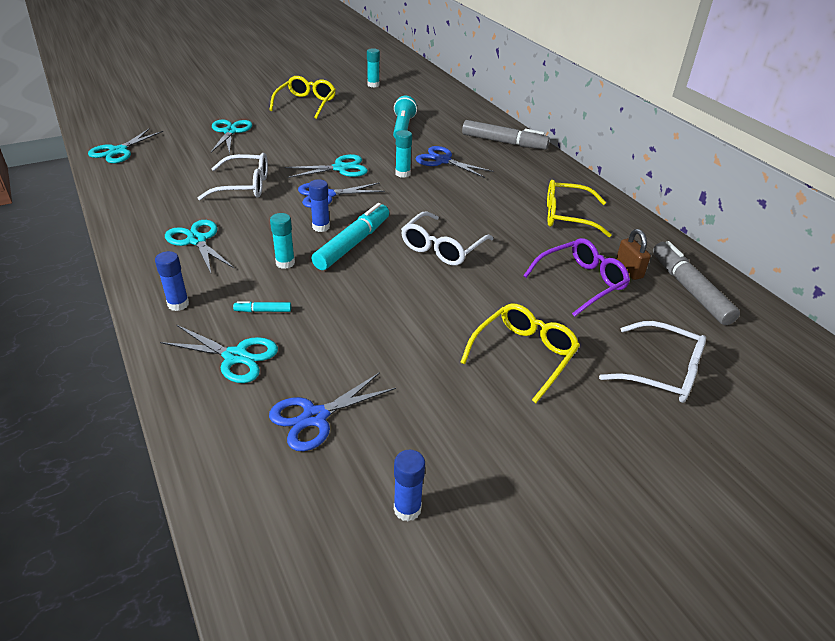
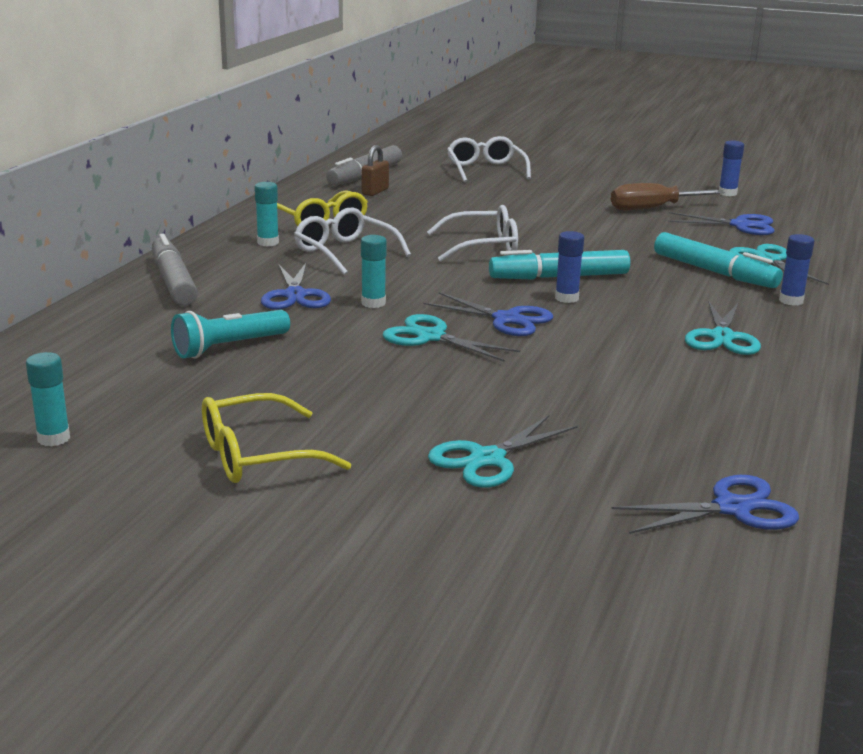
camera: 130 degrees left, 15 degrees down
turquoise scissors [88,128,163,163] -> blue scissors [612,475,799,534]
white glasses [198,153,268,200] -> white glasses moved to [294,207,411,275]
turquoise marker [233,301,291,312] -> turquoise marker [654,232,783,288], size x2.28
turquoise glue stick [270,213,295,269] -> turquoise glue stick moved to [254,182,279,247]
yellow glasses [460,303,580,403] -> none
purple glasses [523,238,630,317] -> none
none -> brown screwdriver [611,183,724,210]

